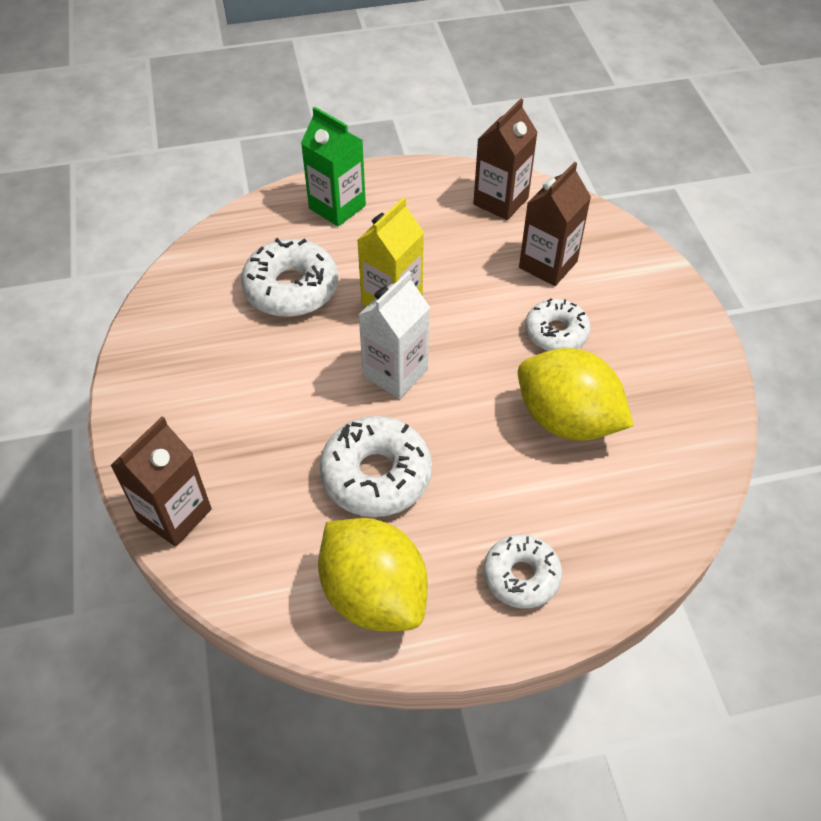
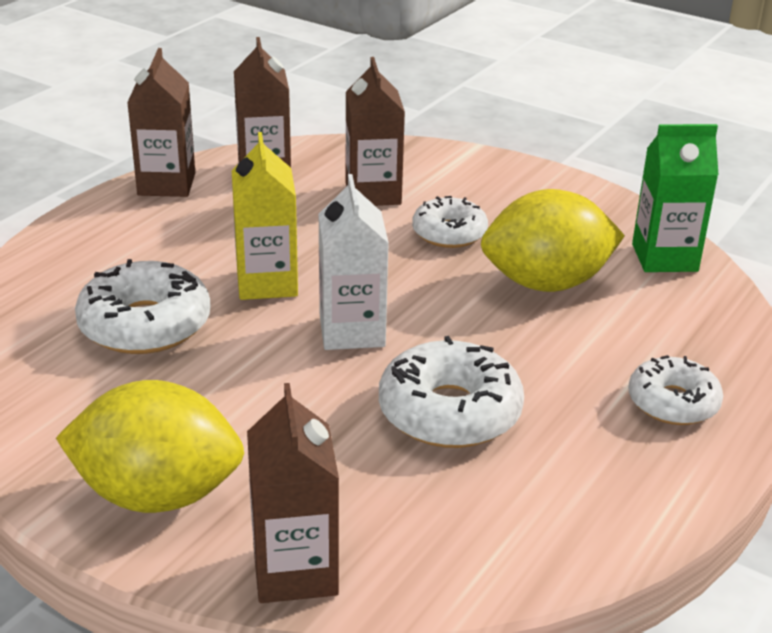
camera: 45 degrees left, 20 degrees down
green carton [301,106,366,226] -> green carton moved to [632,124,718,272]
yellow lemon [318,518,428,631] -> yellow lemon moved to [56,380,244,513]
none -> brown carton [127,48,195,197]

